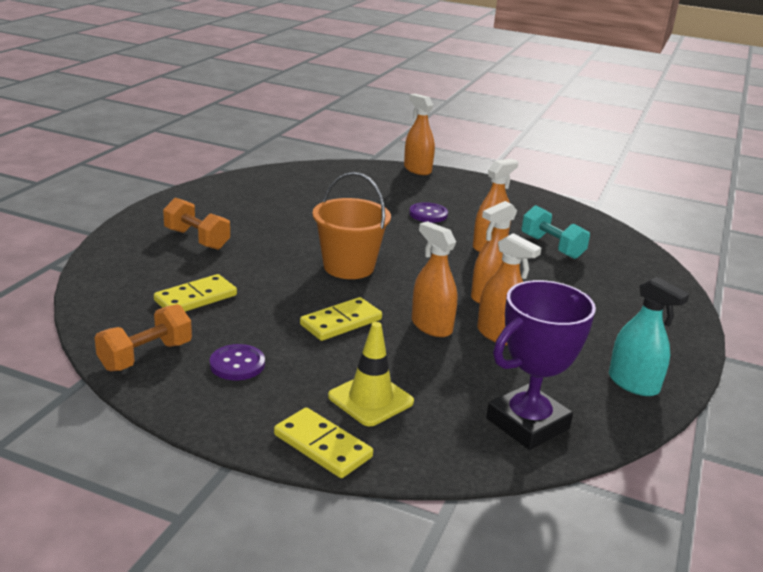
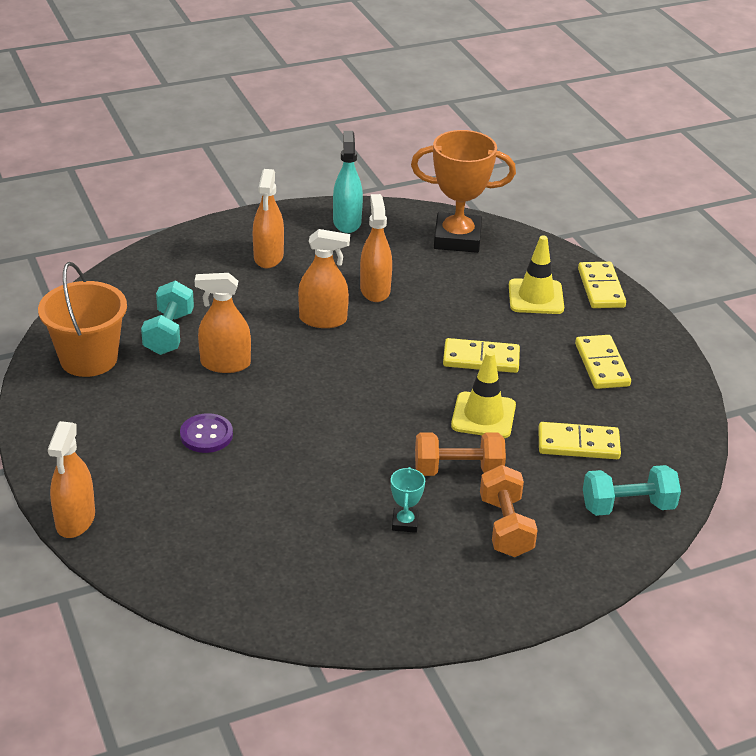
camera: 135 degrees left, 10 degrees up
orange dumbbell [94,304,192,371] -> orange dumbbell moved to [415,433,506,476]
purple button [210,344,265,380] -> yellow domino [575,335,631,389]
orange bucket [312,172,391,279] -> orange bucket moved to [38,262,127,377]
orange spray bottle [412,221,457,337] -> orange spray bottle moved to [253,169,284,268]
purple trophy [486,280,596,450] -> orange trophy [411,130,516,253]
none -> turquoise trophy [391,467,425,533]
none -> yellow traffic cone [451,351,516,438]
none -> turquoise dumbbell [583,465,681,516]

